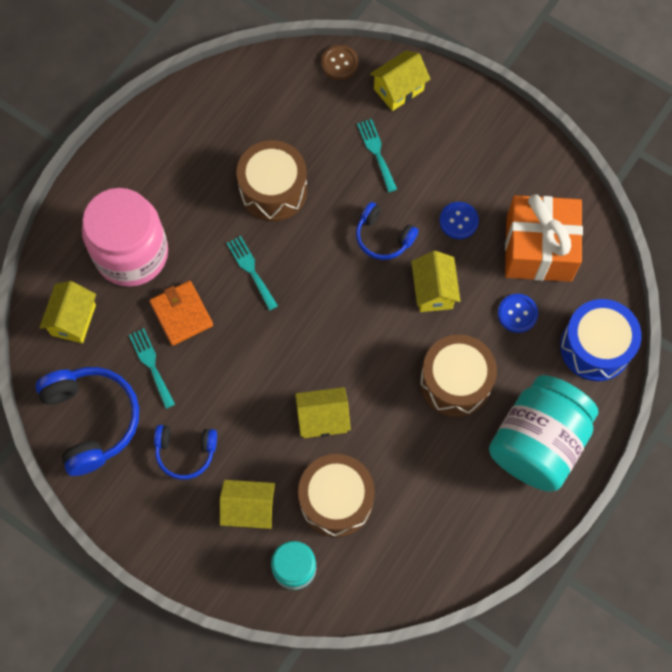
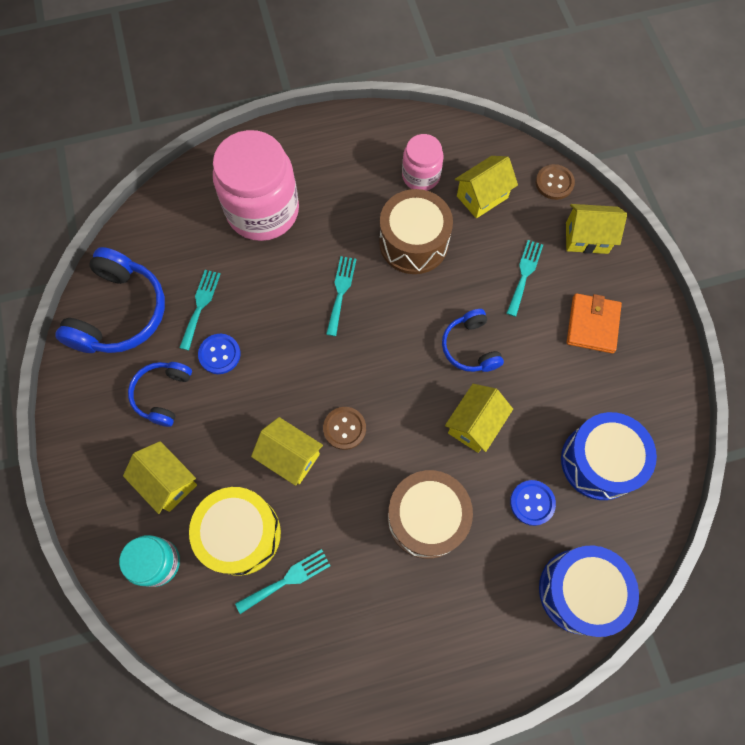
camera: 40 degrees right, 0 degrees up
yellow house [39,281,96,343] -> yellow house moved to [455,156,518,219]
orange wallet [149,281,213,346] -> orange wallet moved to [567,293,622,353]
blue headphones [154,425,217,480] -> blue headphones turned 60 degrees clockwise [128,362,192,427]
brown drum [298,454,375,537] -> yellow drum [189,487,281,576]
blue button [439,202,479,239] -> blue button moved to [198,334,241,374]
turquoise jar [489,375,598,492] -> none
orange gift [505,194,583,282] -> blue drum [561,412,657,500]
none -> turquoise fork [235,549,330,614]
none -> brown button [323,407,366,450]
none -> pink jar [402,134,443,191]

